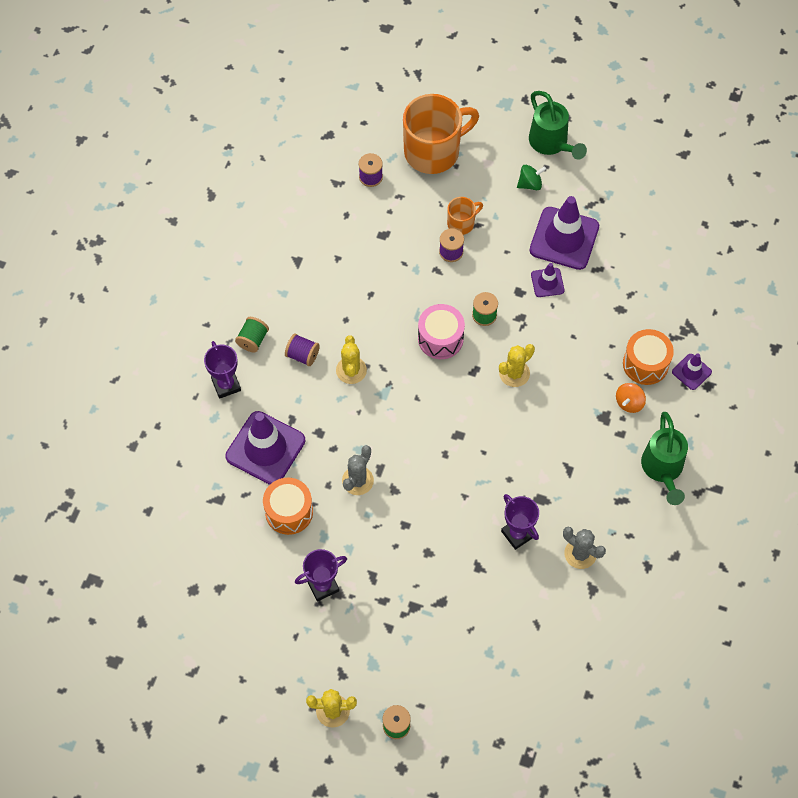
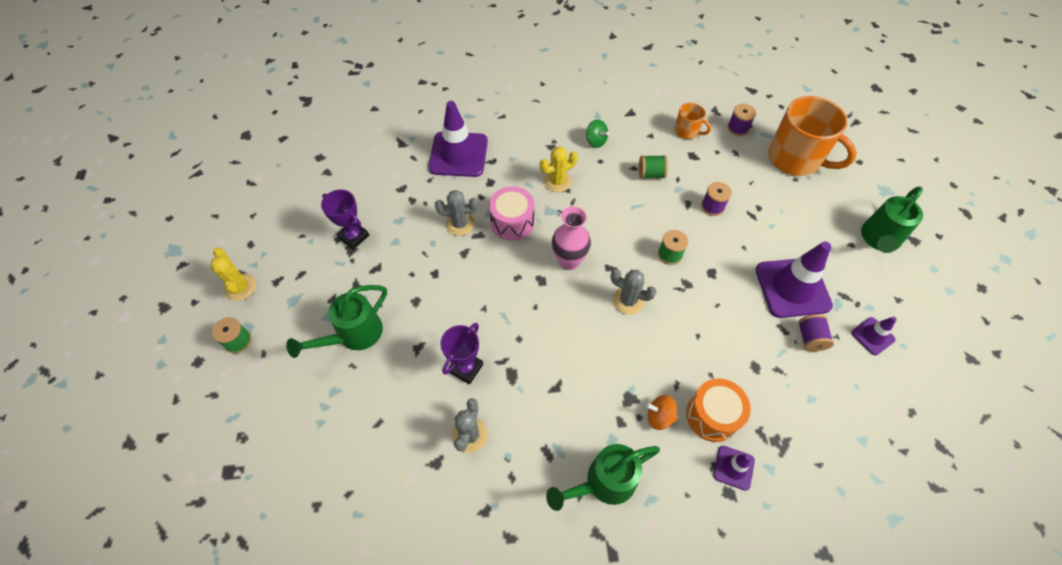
camera: 65 degrees right, 5 degrees down
purple trophy [204,341,241,399] -> none
green spool [235,317,269,353] -> green spool moved to [639,155,668,179]
orange drum [263,478,313,535] -> none
purple spool [285,334,320,366] -> purple spool moved to [798,314,834,351]
pink drum [418,304,465,359] -> pink drum moved to [489,186,534,241]
orange mug [447,197,483,235] -> orange mug moved to [674,103,711,139]
yellow cactus [499,344,535,387] -> grey cactus [610,269,657,315]
green spinning top [517,165,546,190] -> green spinning top moved to [586,119,609,148]
purple traffic cone [531,263,564,297] -> purple traffic cone moved to [851,317,897,355]
none -> green watering can [286,285,387,358]
none -> pink vase [552,206,591,270]

